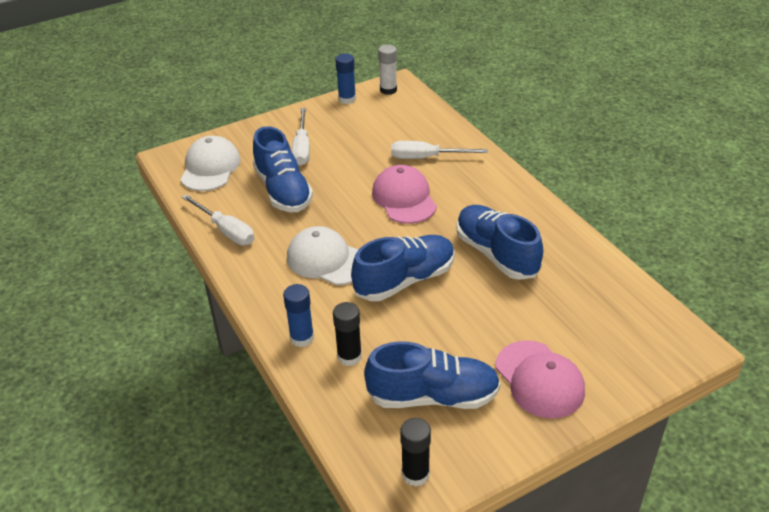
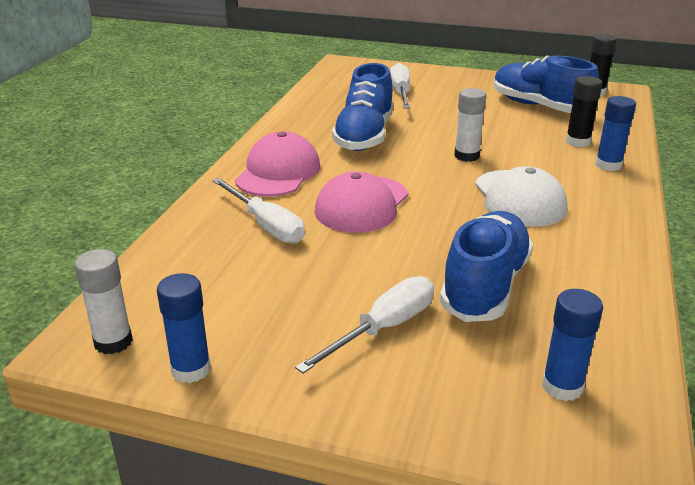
camera: 135 degrees left, 10 degrees down
white cap [180,136,241,191] -> blue glue stick [542,289,603,401]
white screwdriver [182,194,255,245] -> white screwdriver moved to [390,63,410,108]
blue shoe [351,235,455,301] -> white glue stick [454,88,487,162]
pink cap [496,340,585,419] -> pink cap moved to [235,131,320,197]

